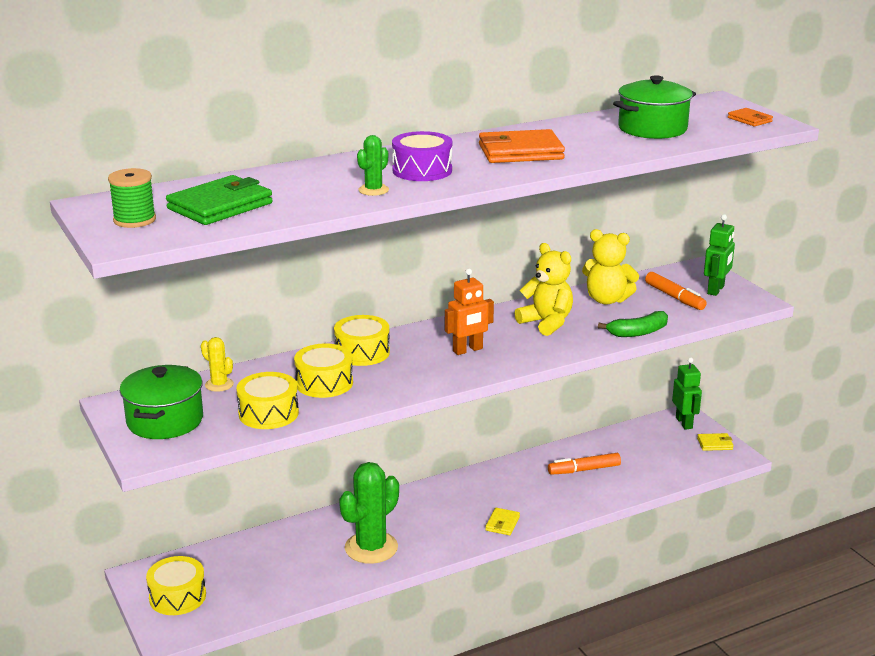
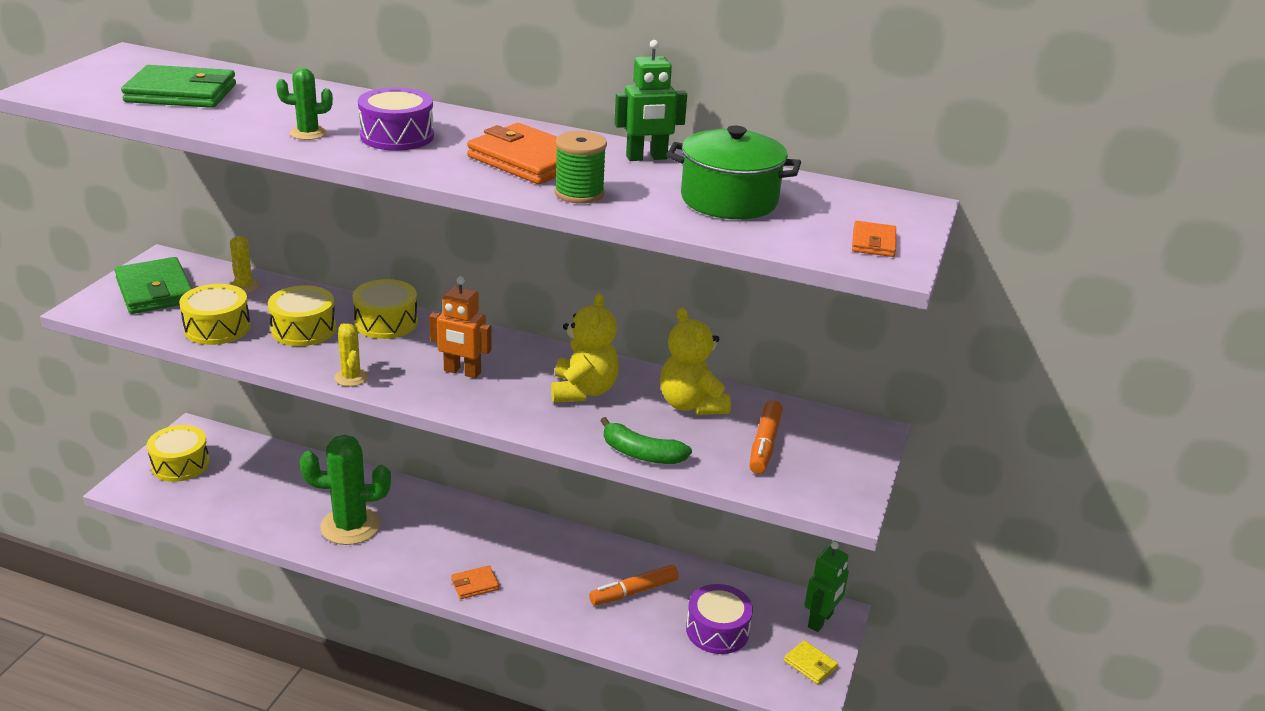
camera: 45 degrees right, 5 degrees up
green spool [108,168,156,228] -> green spool moved to [554,131,607,204]
green pot [120,365,203,439] -> green wallet [115,257,192,314]
yellow wallet [485,508,520,535] -> orange wallet [451,565,499,599]
orange marker [548,453,621,475] -> orange marker turned 60 degrees counterclockwise [589,564,679,606]
green robot [704,214,735,296] -> green robot moved to [614,40,687,161]
none -> yellow cactus [334,323,368,386]
none -> purple drum [686,584,753,654]

